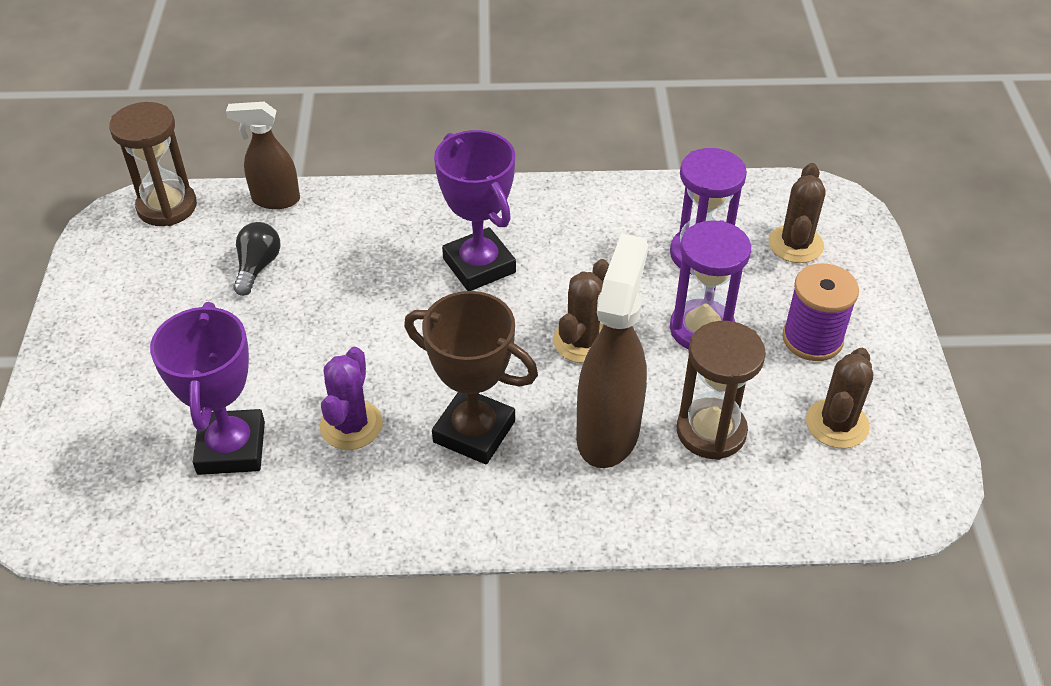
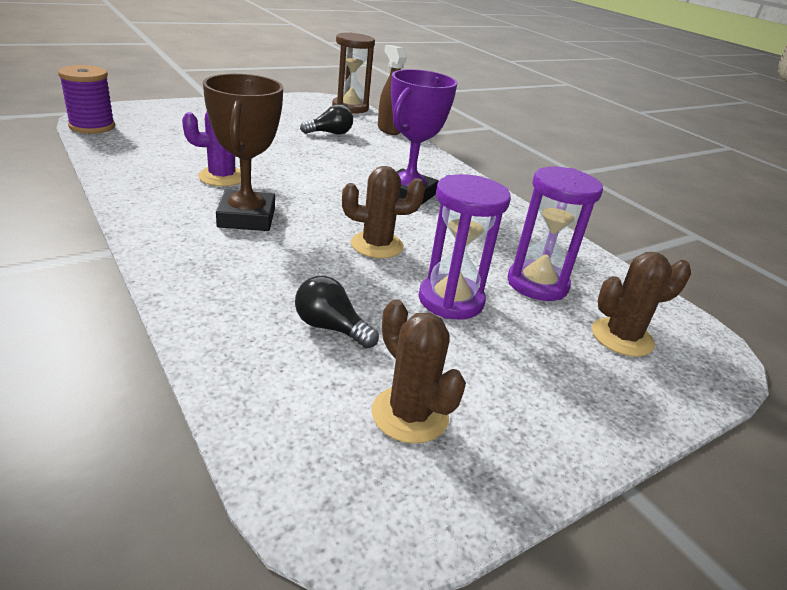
camera: 55 degrees right, 15 degrees down
purple trophy [150,302,265,475] -> none
brown spray bottle [576,234,648,468] -> none
brown hourglass [677,321,766,460] -> black light bulb [295,276,379,349]
purple spool [782,263,859,361] -> purple spool moved to [58,65,115,134]
brown cactus [806,348,873,448] -> brown cactus turned 60 degrees clockwise [372,299,466,444]

